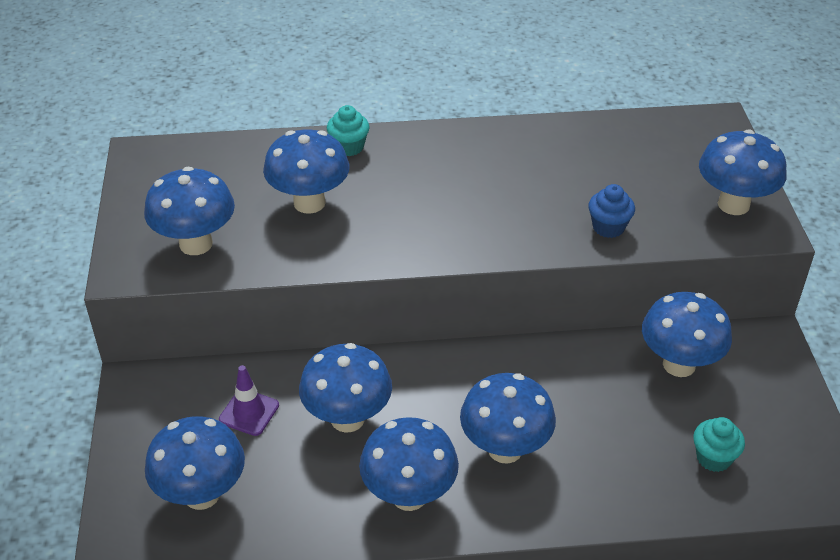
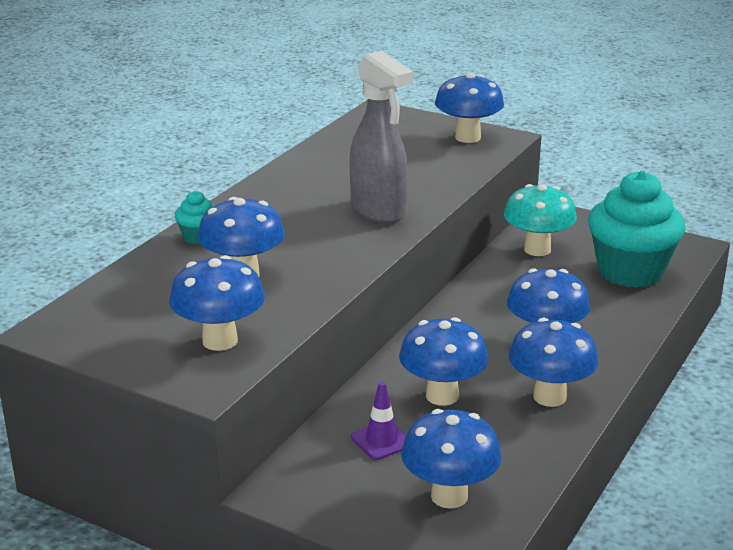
camera: 55 degrees left, 15 degrees down
blue cupcake [588,184,635,238] -> none
blue mushroom [642,292,732,377] -> turquoise mushroom [504,184,577,256]
turquoise cupcake [693,417,745,472] -> turquoise cupcake [588,170,685,288], size x2.36
none -> grey spray bottle [349,51,413,223]

